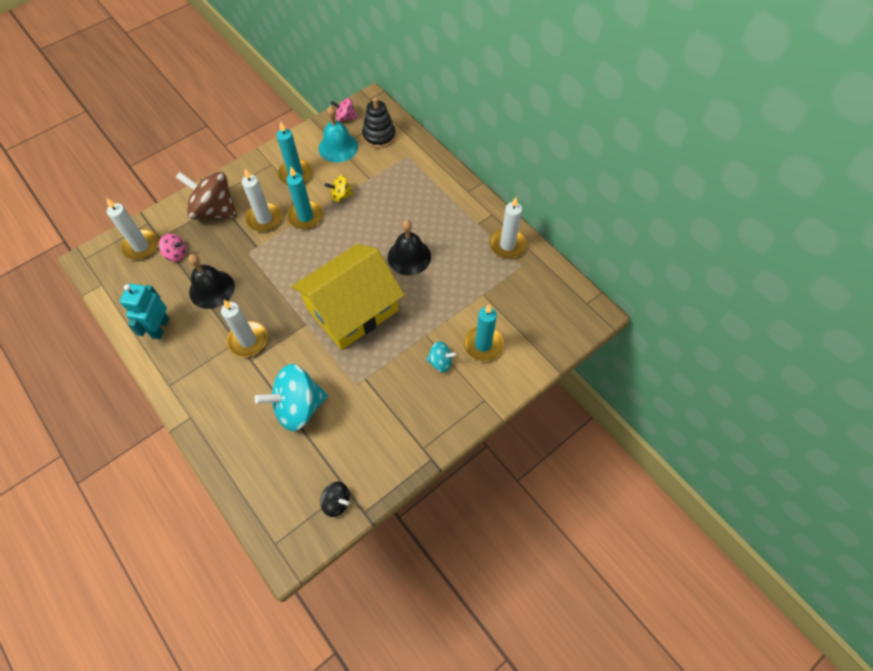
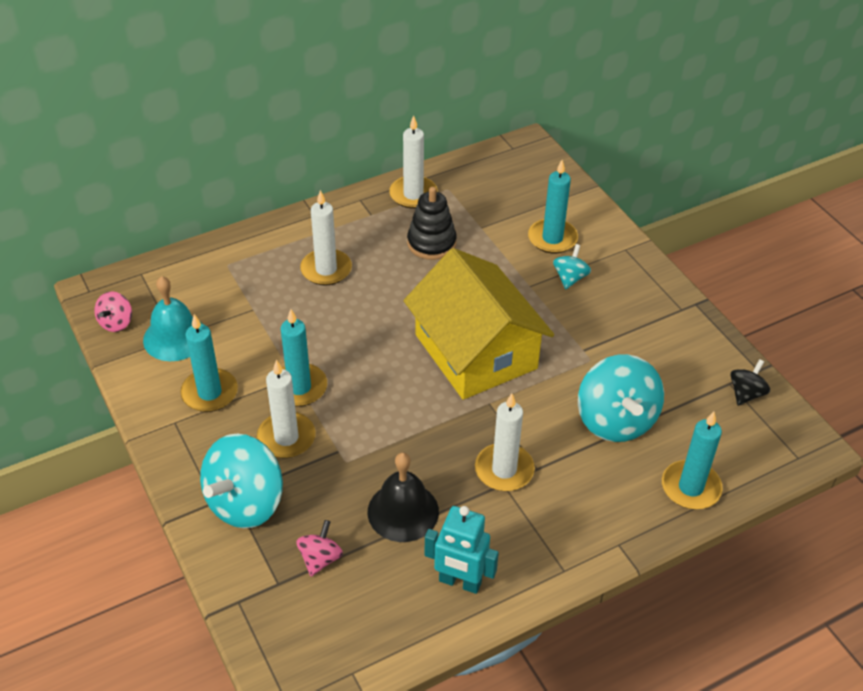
camera: 80 degrees left, 15 degrees down
white candle [106,198,159,260] -> white candle moved to [300,190,352,285]
brown spinning top [176,172,237,219] -> turquoise spinning top [200,433,283,528]
yellow spinning top [325,176,354,202] -> none
black stacking toy [362,97,396,148] -> black stacking toy moved to [407,187,457,260]
black bell [388,220,431,275] -> none
none -> turquoise candle [662,411,723,509]

